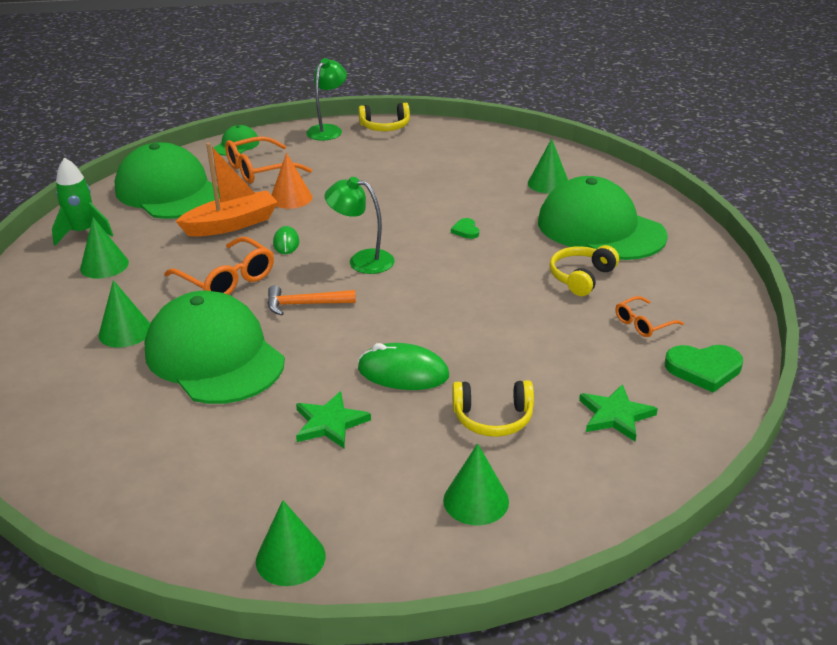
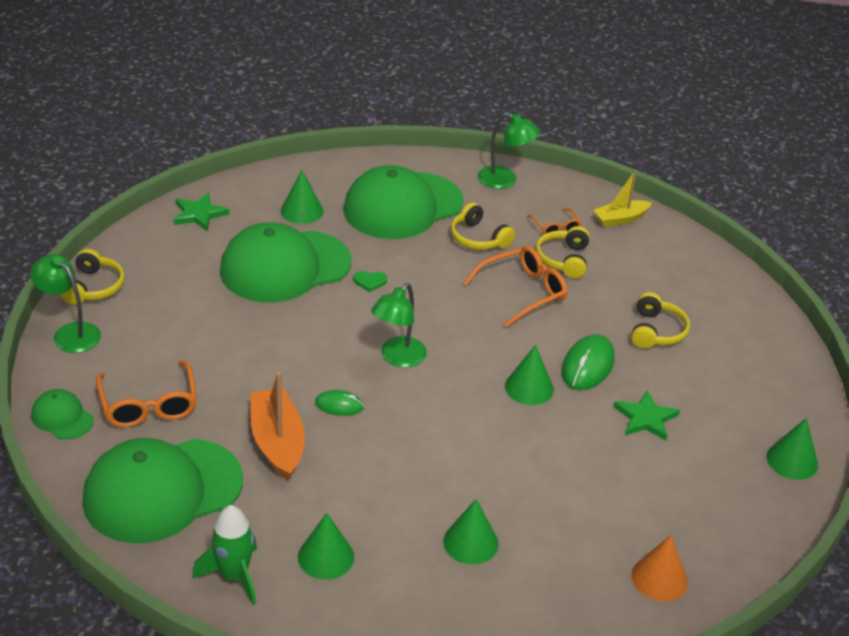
camera: 80 degrees left, 5 degrees up
green cap [144,291,285,404] -> green cap moved to [220,222,351,302]
orange glasses [164,237,274,295] -> orange glasses moved to [463,246,568,328]
orange hammer [268,285,356,315] -> none
orange cone [272,153,312,209] -> orange cone moved to [631,535,688,601]
green cone [443,443,509,525] -> green cone moved to [505,345,554,405]
green star [579,384,658,441] -> green star moved to [174,193,229,232]
green heart [665,345,743,393] -> yellow boat [593,170,652,227]
none -> green lamp [478,112,540,189]
none -> yellow headphones [536,226,589,279]

